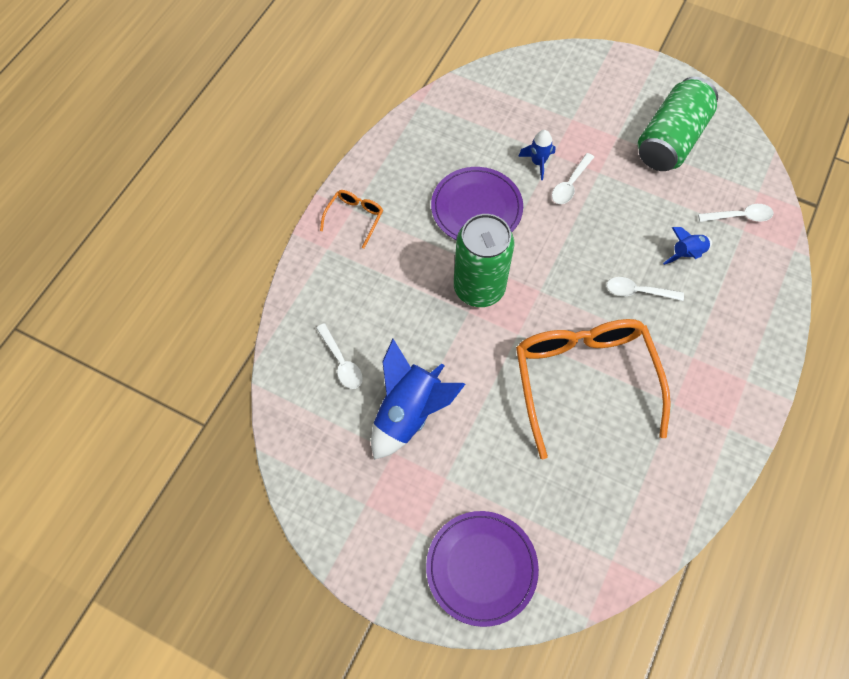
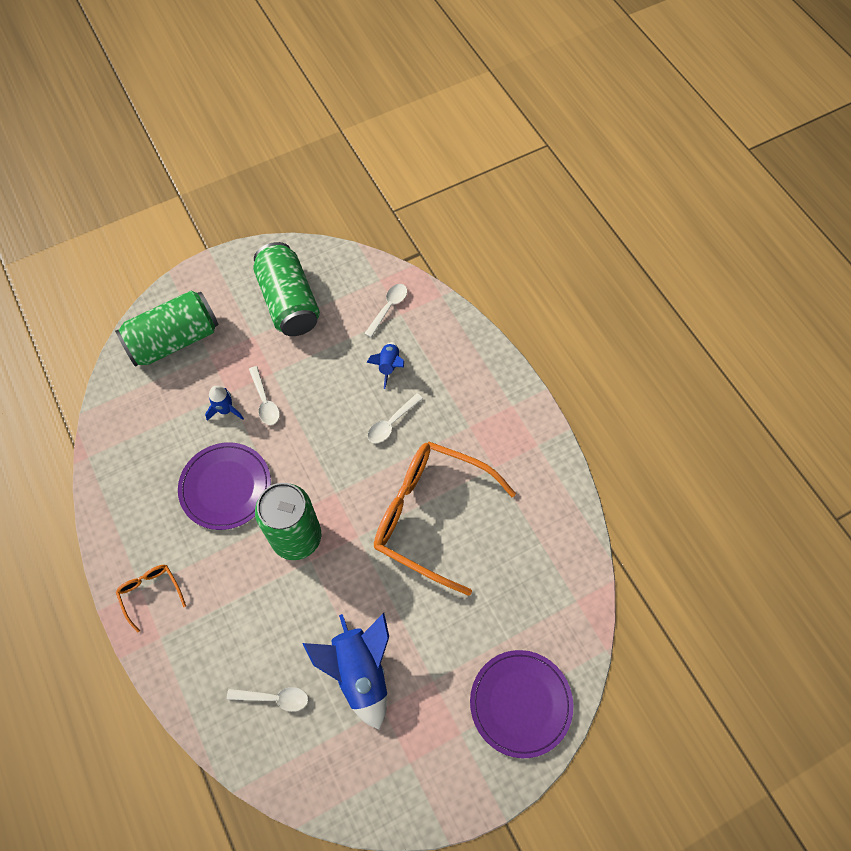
camera: 55 degrees left, 0 degrees up
none -> green can [115,291,219,367]

